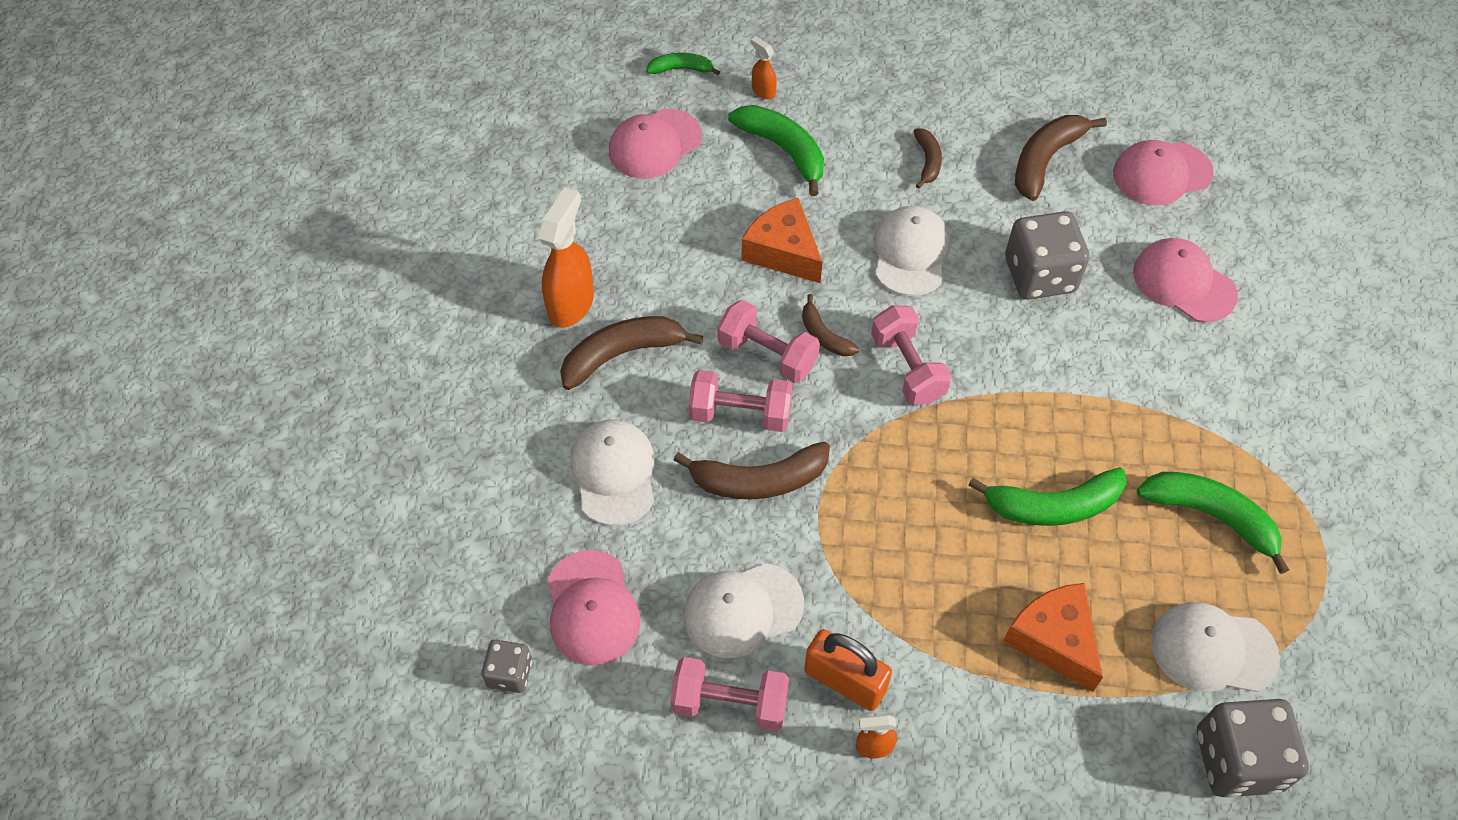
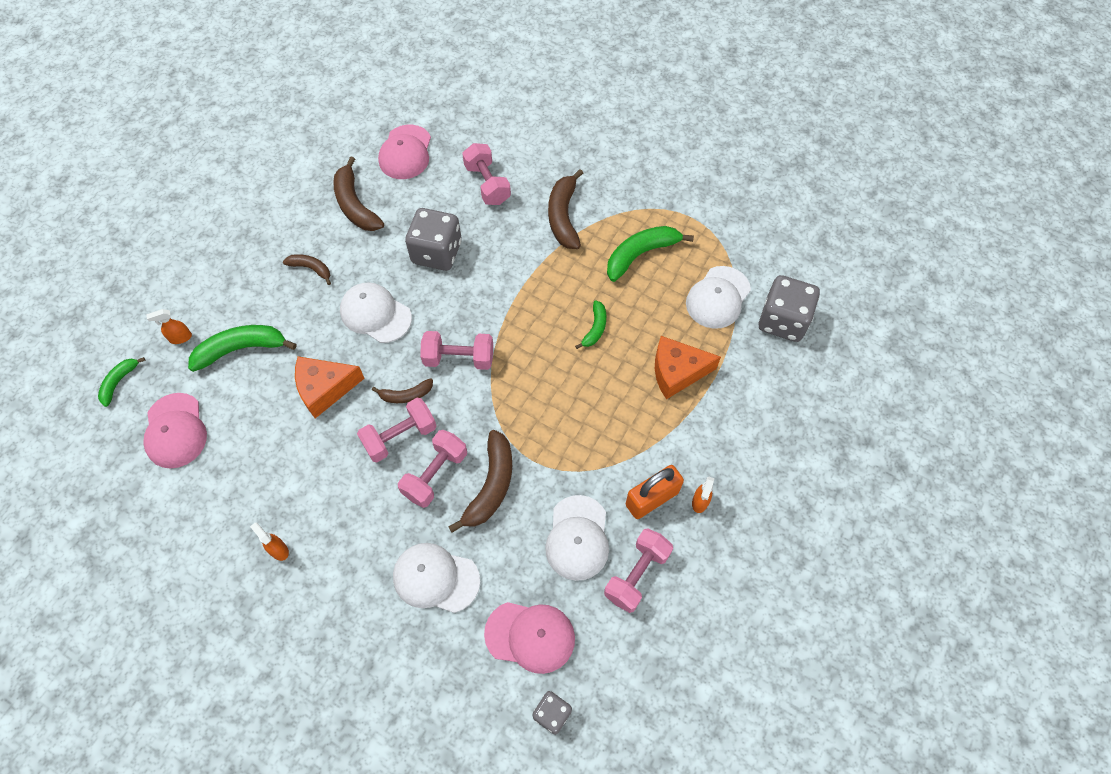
camera: 65 degrees left, 5 degrees up
orange spray bottle [539,187,594,328] -> orange spray bottle [250,522,289,561], size x0.50
brown banana [560,316,703,390] -> brown banana moved to [548,169,583,249]
green banana [968,467,1126,526] -> green banana [575,300,606,349], size x0.57
pink cap [1133,238,1238,323] -> pink dumbbell [462,143,511,205]

